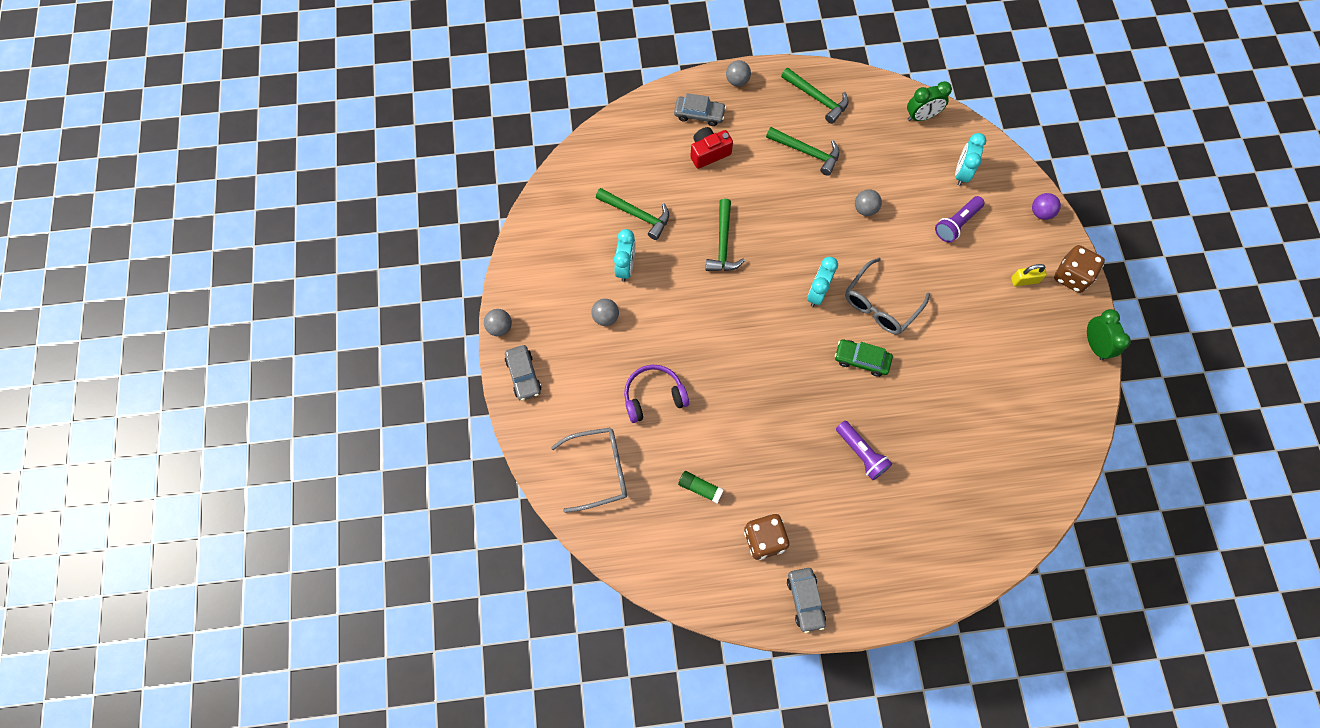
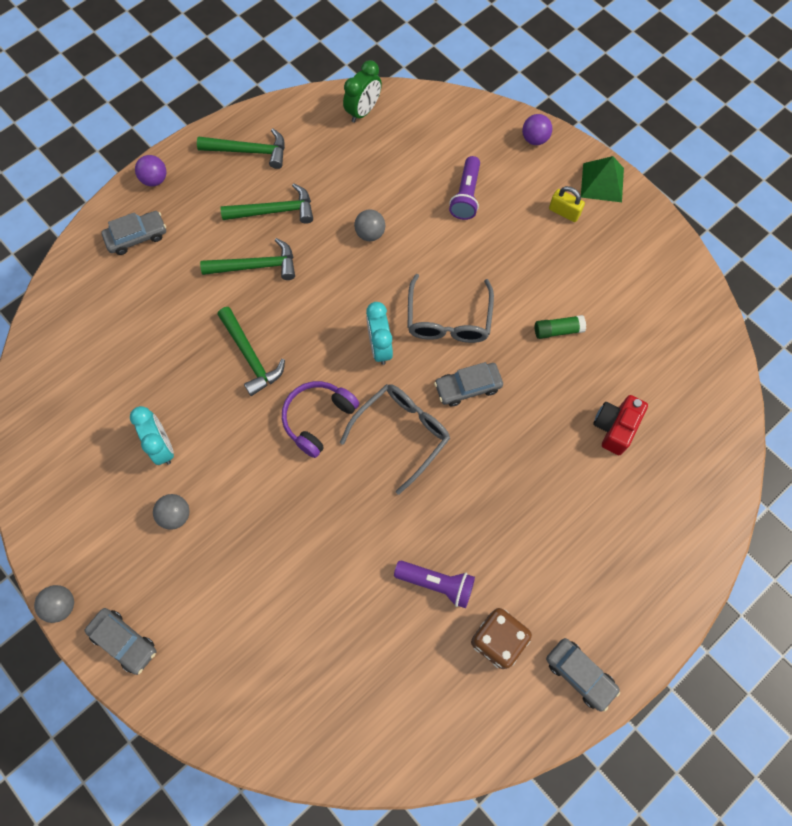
camera: 35 degrees left, 0 degrees up
grey glasses [551,427,627,513] -> grey glasses moved to [340,384,450,495]
green hammer [596,188,669,240] -> green hammer moved to [200,238,295,280]
purple headphones [624,365,689,423] -> purple headphones moved to [282,381,359,458]
green glue stick [678,471,724,503] -> green glue stick moved to [535,315,586,339]
red camera [690,127,733,169] -> red camera moved to [593,395,648,455]
grey ball [726,60,751,86] -> purple ball [135,155,166,186]
green car [835,339,893,377] -> grey car [434,362,503,406]
purple flashlight [836,421,892,480] -> purple flashlight moved to [394,561,475,608]
turquoise clock [955,133,986,186] -> none
yellow padlock [1011,264,1047,286] -> yellow padlock turned 75 degrees clockwise [549,186,585,222]
brown dice [1054,245,1105,293] -> green pyramid [581,156,624,202]
green clock [1087,309,1131,360] -> none

